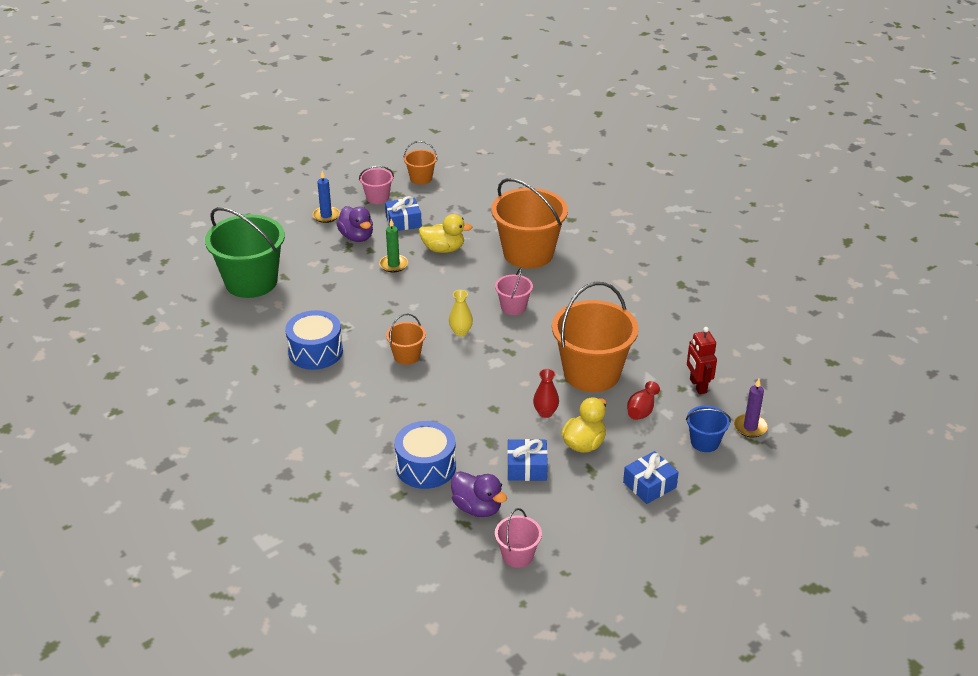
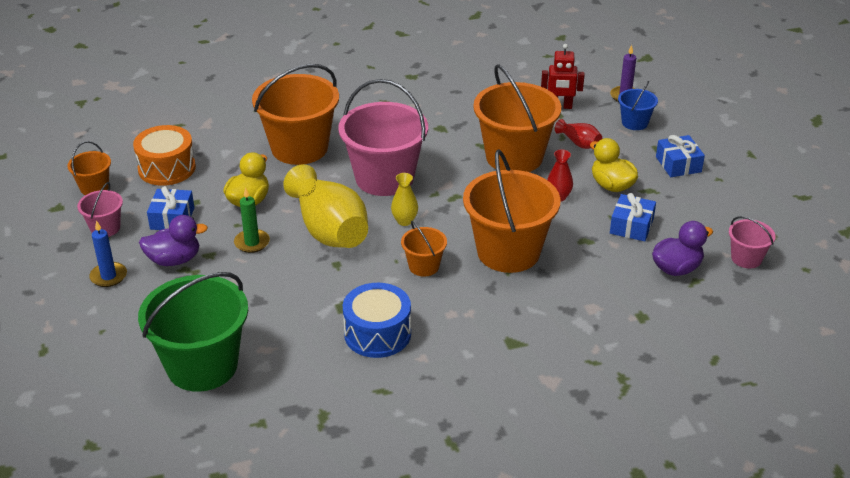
camera: 70 degrees left, 0 degrees up
blue drum [394,421,456,489] -> none
pink bucket [495,267,533,315] -> pink bucket [338,79,428,196], size x2.10
none -> orange drum [133,125,196,186]
none -> yellow vase [283,164,368,248]
none -> orange bucket [463,149,560,273]

